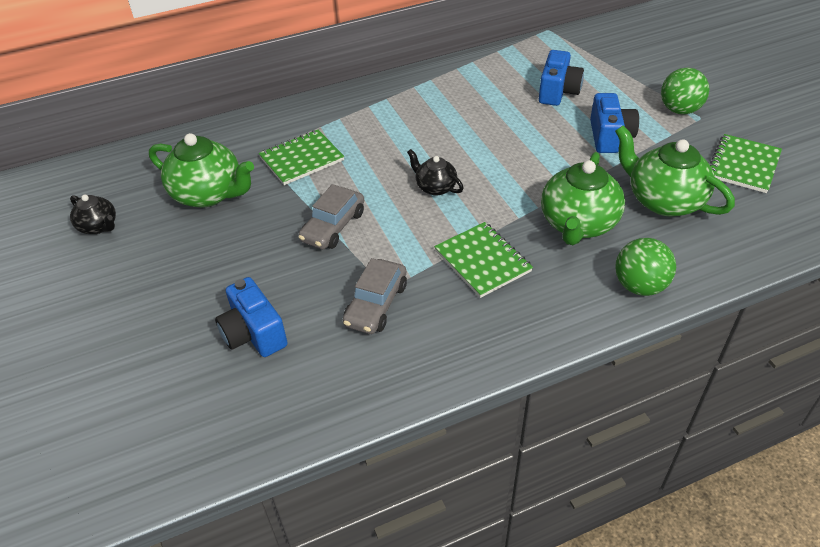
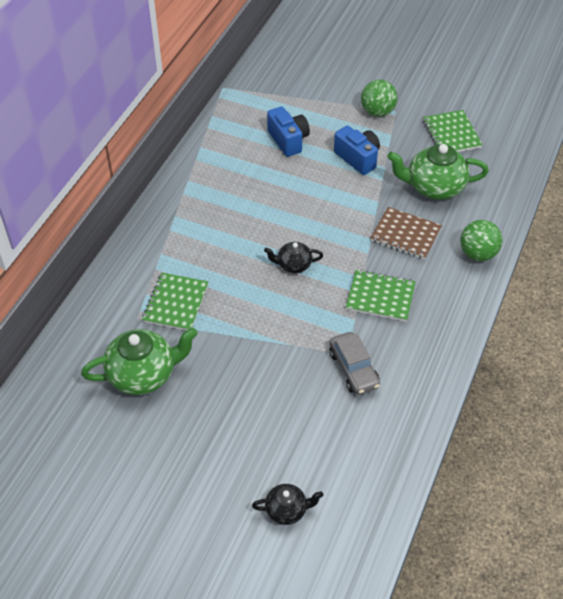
camera: 45 degrees left, 5 degrees up
black teapot [70,194,116,234] -> black teapot moved to [252,484,323,525]
blue camera [215,277,288,357] -> none
grey car [298,184,364,249] -> none
green teapot [541,152,625,245] -> brown notebook [370,207,442,260]

